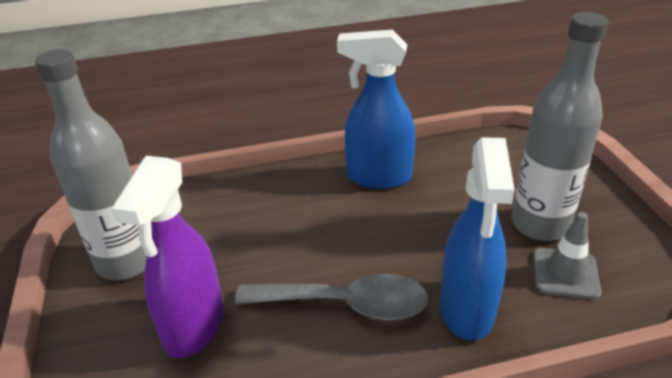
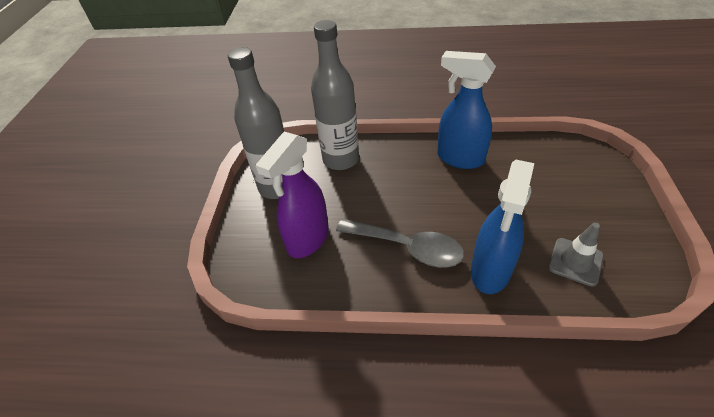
camera: 20 degrees right, 10 degrees up
grey bottle [512,12,608,241] -> grey bottle moved to [311,20,359,170]

